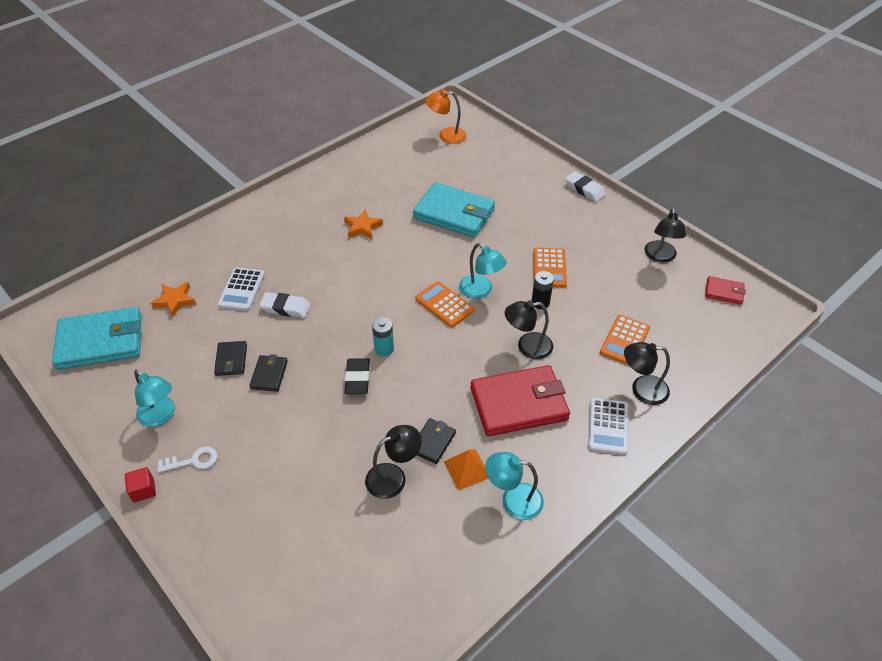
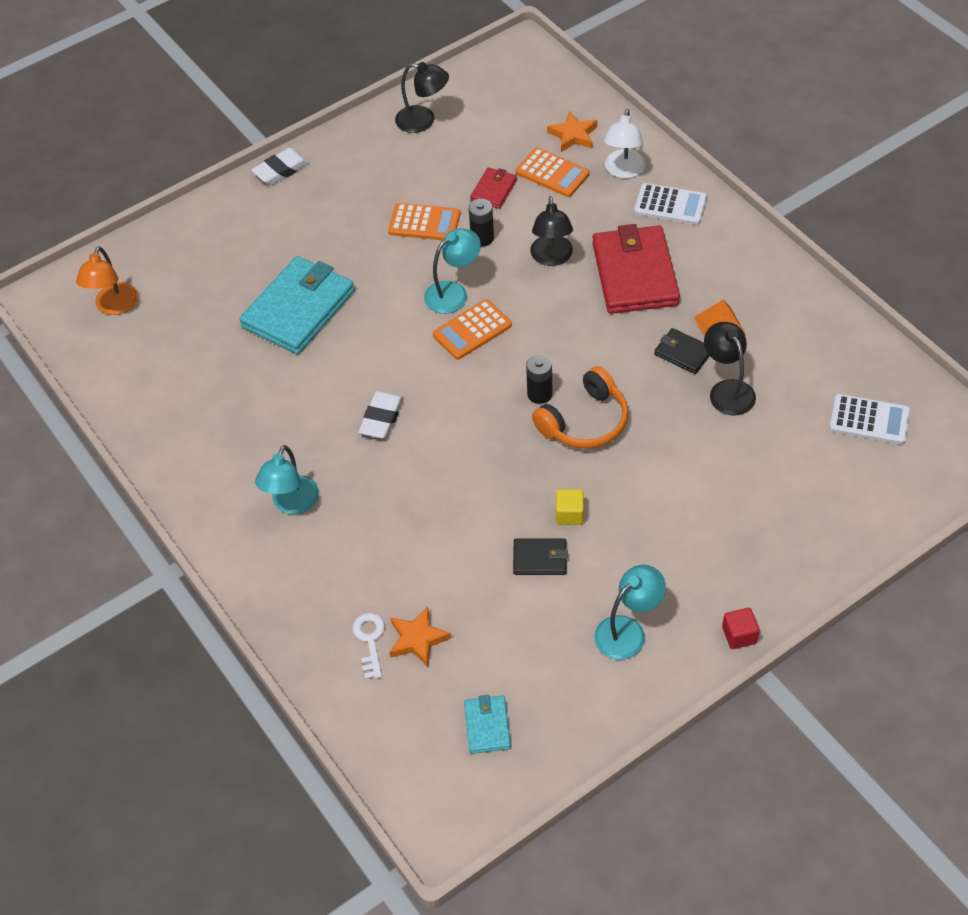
camera: 80 degrees left, 5 degrees up
turquoise wallet [52,307,142,370] -> turquoise wallet [464,695,511,754], size x0.48
white key [157,446,218,473] -> white key moved to [352,613,385,679]
white calculator [218,268,265,311] -> white calculator moved to [829,394,910,444]
black wallet [249,354,288,392] -> yellow cube [556,489,584,525]
white eraser [259,292,310,318] -> white eraser moved to [359,391,404,438]
orange star [344,209,383,239] -> orange star moved to [547,111,597,152]
black eraser [344,358,370,394] -> orange headphones [532,366,628,449]
turquoise battery [372,317,394,357] -> black battery [526,354,553,404]
turquoise lamp [485,452,544,520] -> turquoise lamp moved to [255,445,319,514]
black lamp [624,342,670,405] -> white lamp [604,109,646,178]
red wallet [705,276,746,305] -> red wallet moved to [470,167,517,209]

